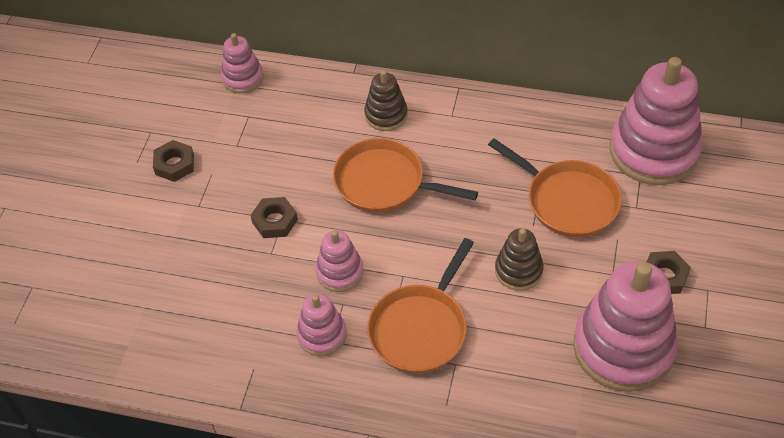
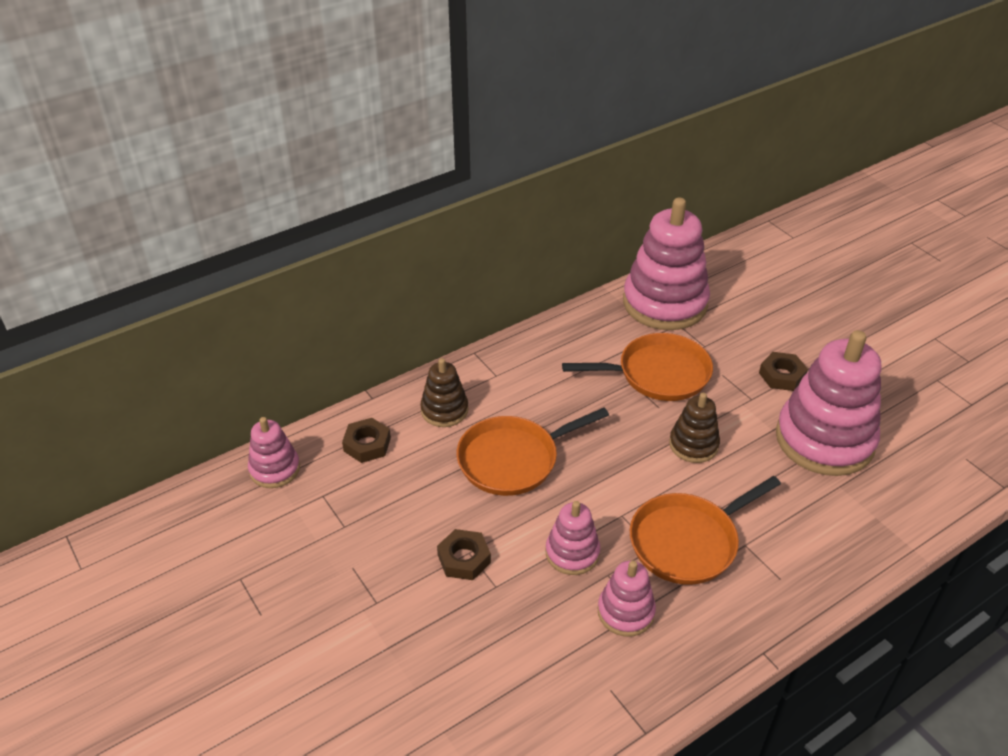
camera: 50 degrees left, 10 degrees down
brown nut [153,140,194,182] -> brown nut moved to [342,418,391,463]
orange pan [367,238,474,373] -> orange pan turned 75 degrees clockwise [630,476,781,585]

